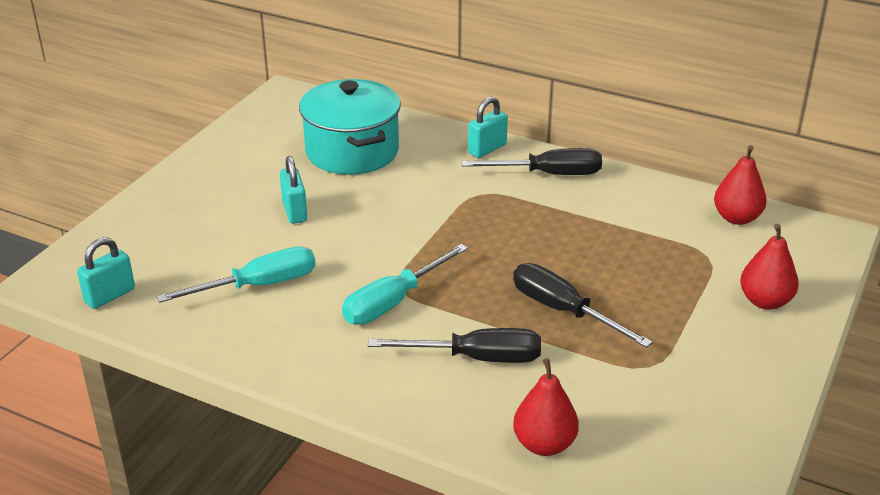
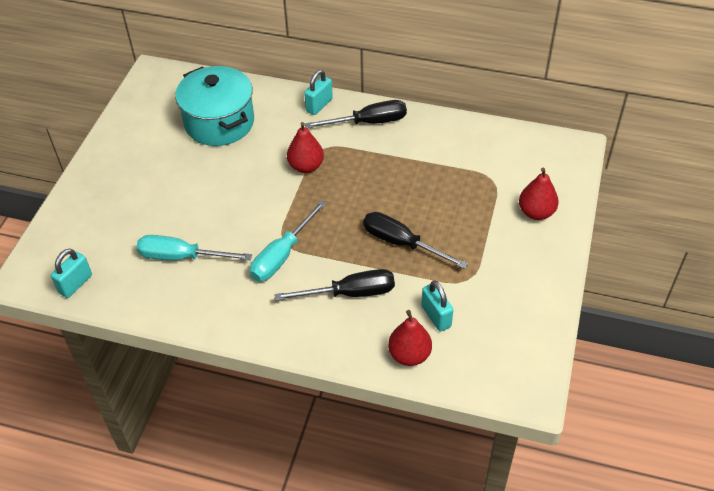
camera: 10 degrees left, 15 degrees up
turquoise screwdriver [156,246,316,303] -> turquoise screwdriver turned 135 degrees counterclockwise [136,235,252,260]
turquoise padlock [280,156,307,224] -> turquoise padlock moved to [421,280,453,332]
red pear [714,145,767,225] -> red pear moved to [287,122,324,173]

